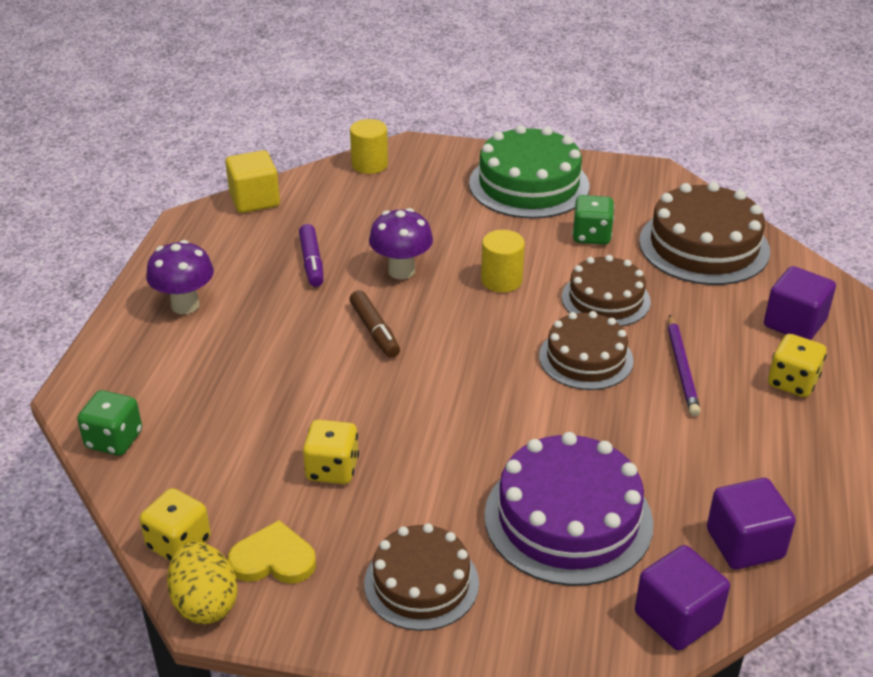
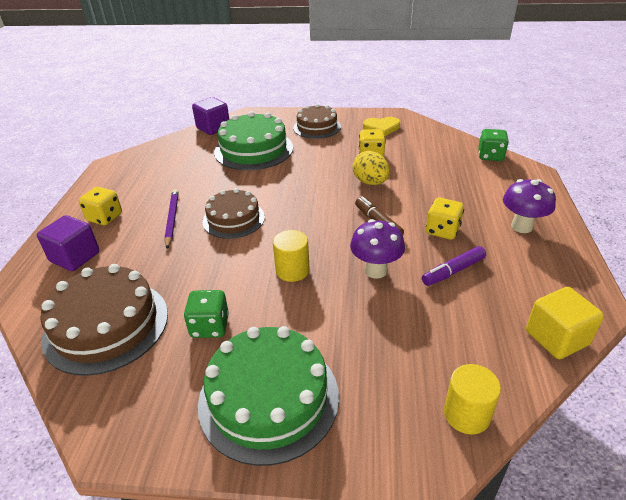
camera: 175 degrees right, 0 degrees up
yellow dice [139,488,211,561] -> yellow dice moved to [426,198,464,240]
yellow egg [167,542,238,624] -> yellow egg moved to [353,151,390,185]
purple marker [299,224,324,287] -> purple marker turned 105 degrees counterclockwise [422,246,486,286]
purple cake [484,432,653,586] -> green cake [214,111,293,170]
brown cake [562,255,651,327] -> none
purple cube [707,478,796,570] -> none

